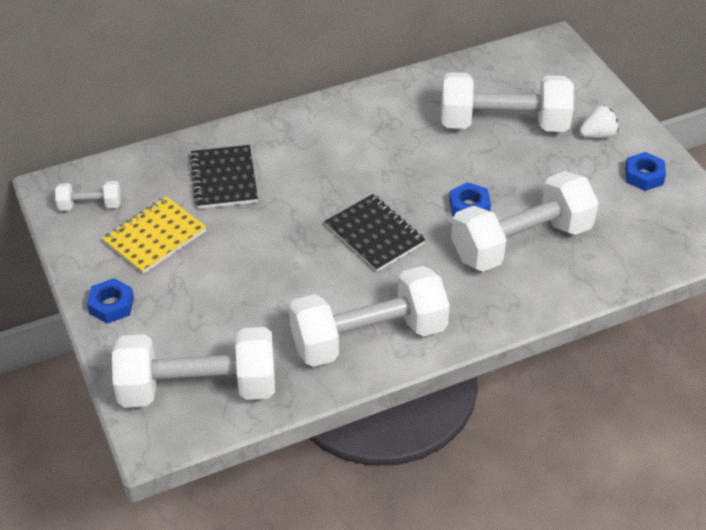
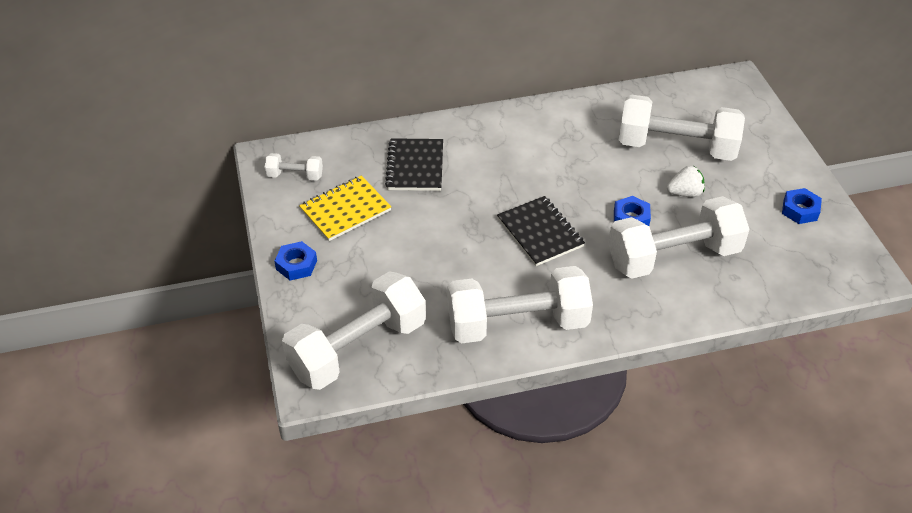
camera: 10 degrees right, 0 degrees up
white dumbbell [112,327,275,408] -> white dumbbell turned 45 degrees counterclockwise [282,271,426,390]
white strawberry [579,106,619,139] -> white strawberry moved to [667,166,705,197]

